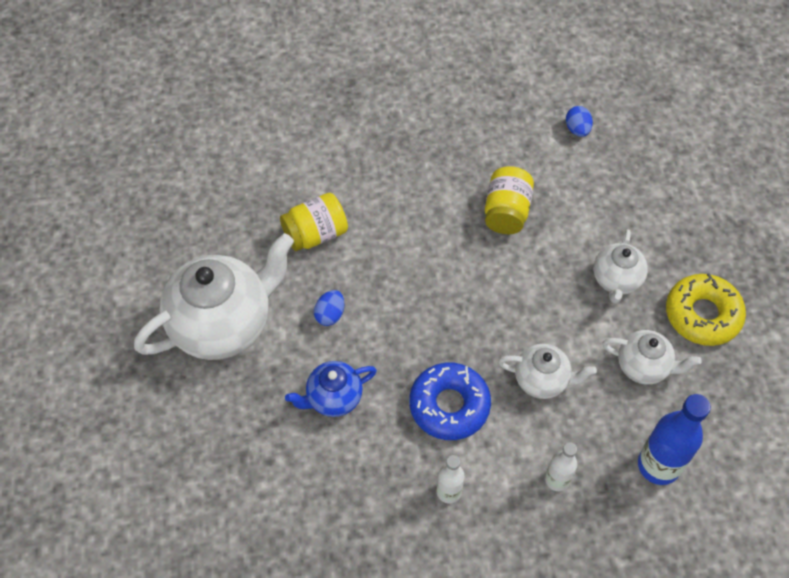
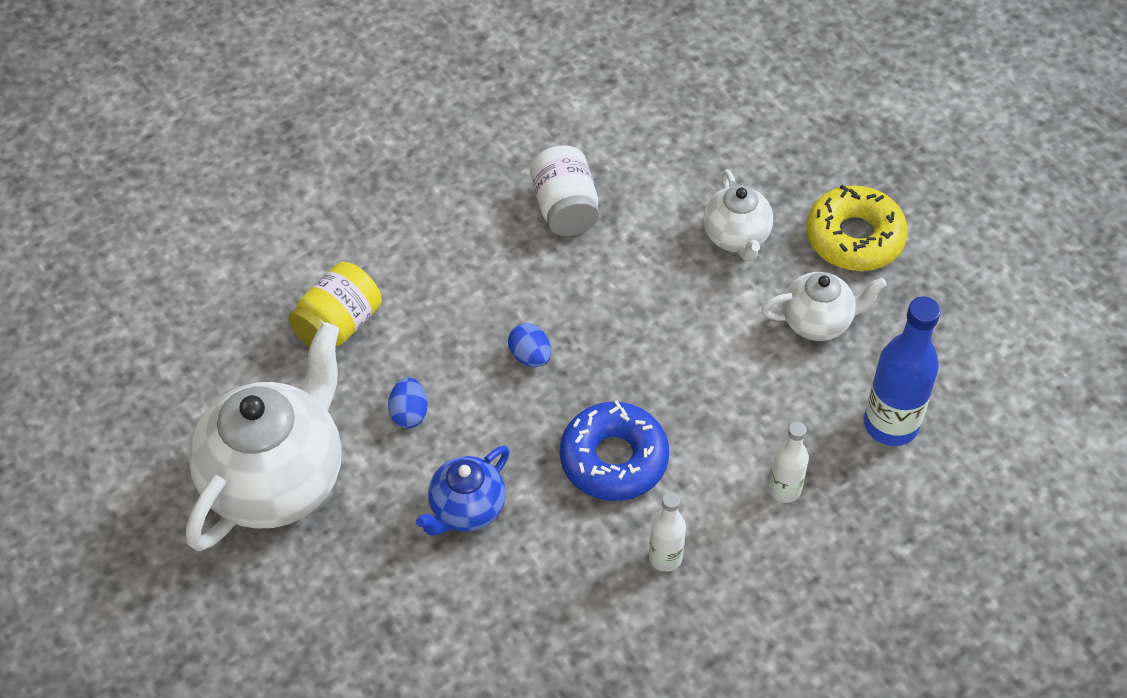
camera: 25 degrees left, 5 degrees down
yellow jar [485,166,534,234] -> white jar [530,145,599,236]
white teapot [498,344,597,399] -> none
blue egg [566,106,593,137] -> blue egg moved to [508,323,551,367]

